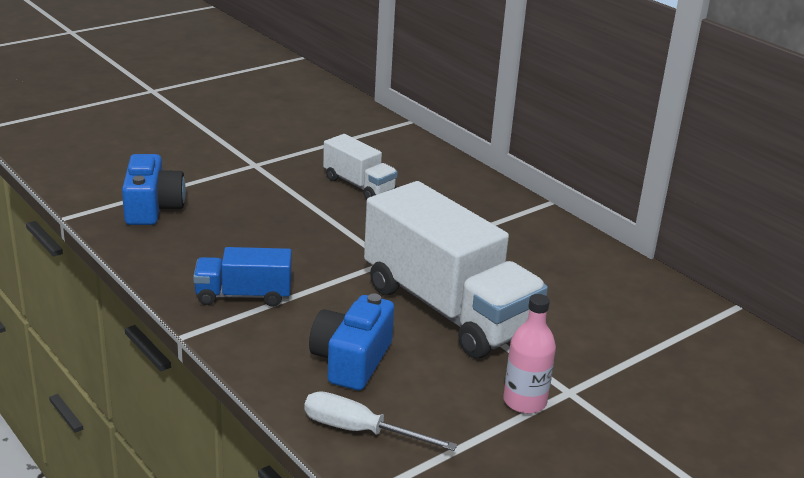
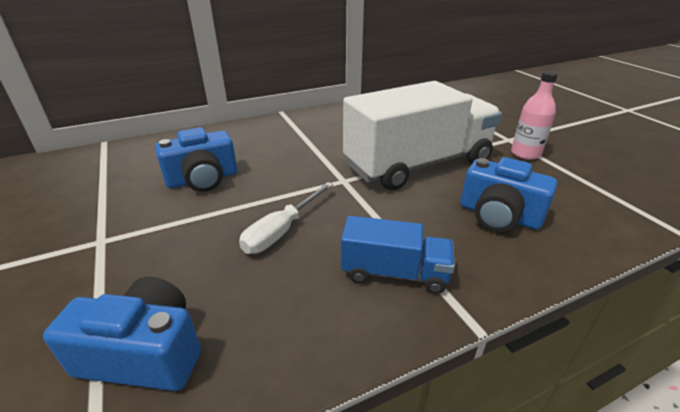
camera: 75 degrees left, 5 degrees up
blue truck [193,247,292,307] -> blue truck turned 90 degrees counterclockwise [341,216,455,294]
white screwdriver [304,391,457,451] -> white screwdriver moved to [239,182,333,254]
white truck [323,134,398,199] -> blue camera [155,127,237,192]

